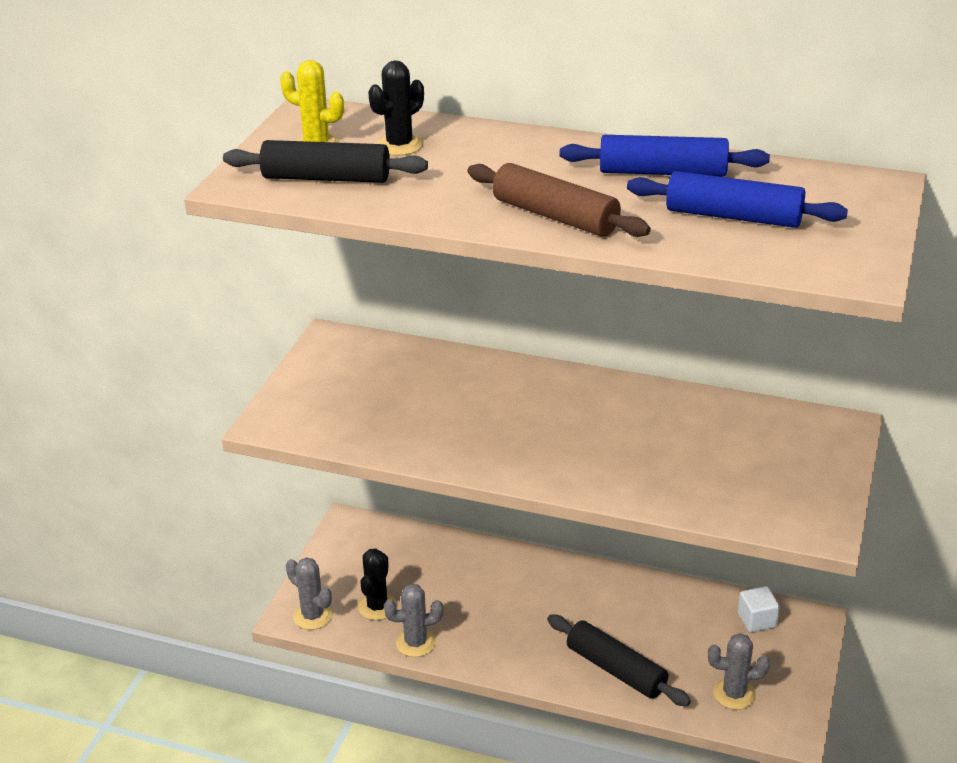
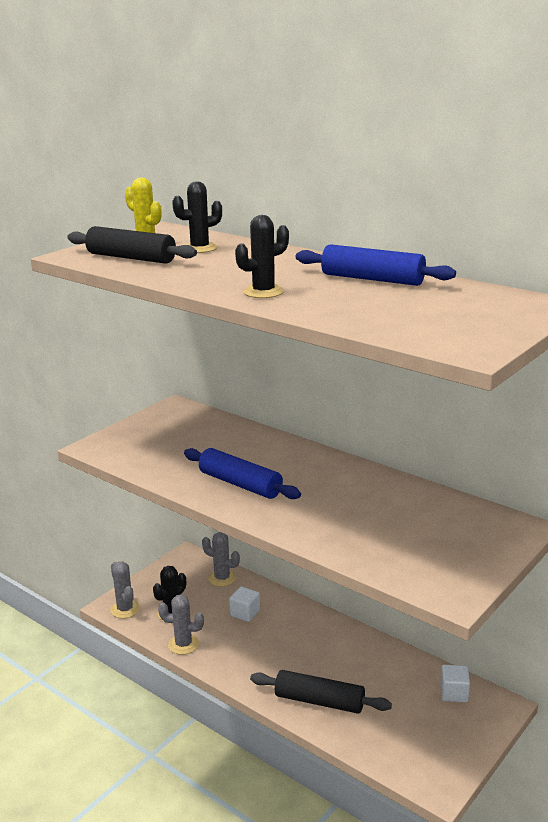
camera: 20 degrees right, 10 degrees down
brown rolling pin [467,163,651,237] -> black cactus [235,215,289,298]
black rolling pin [547,614,691,706] -> black rolling pin turned 45 degrees counterclockwise [250,670,392,714]
blue rolling pin [627,171,848,228] -> blue rolling pin moved to [184,448,301,499]
grey cactus [708,633,770,710] -> grey cactus moved to [202,532,240,587]
none -> white cube [229,586,260,622]

